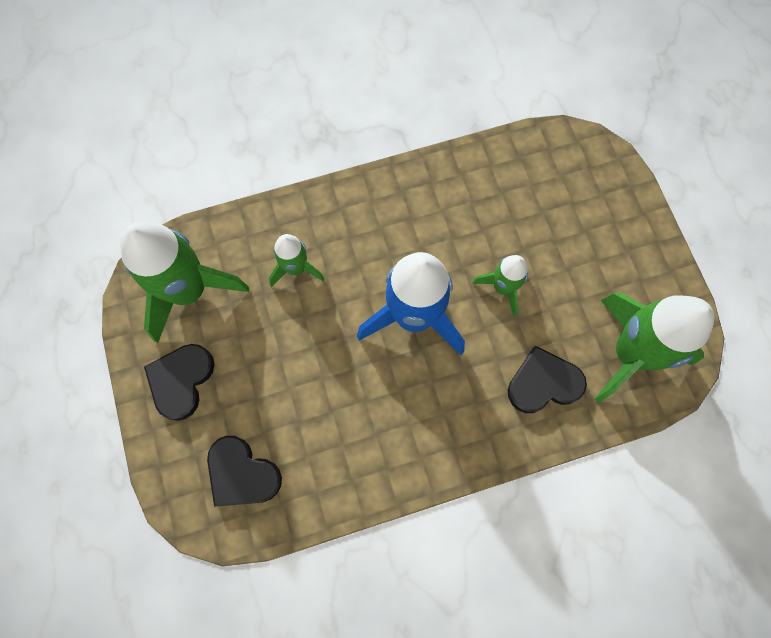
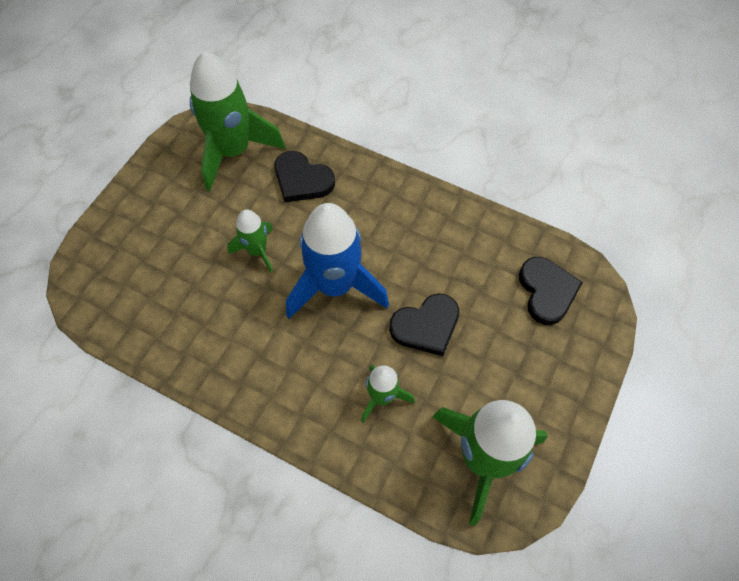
camera: 135 degrees left, 10 degrees down
black heart [144,344,215,421] -> black heart moved to [389,293,460,356]

